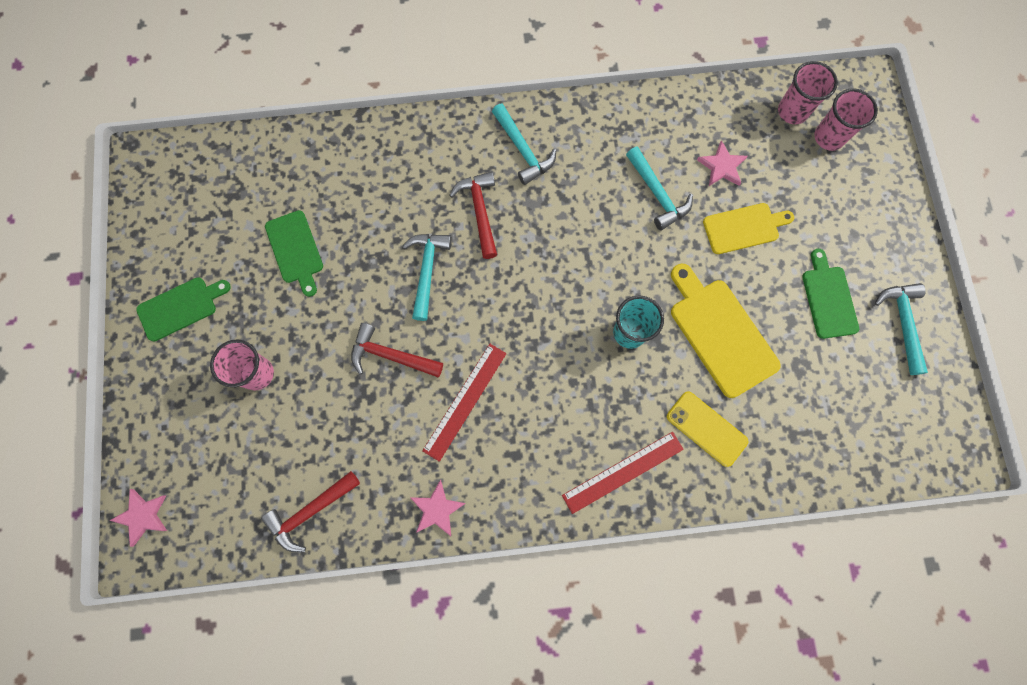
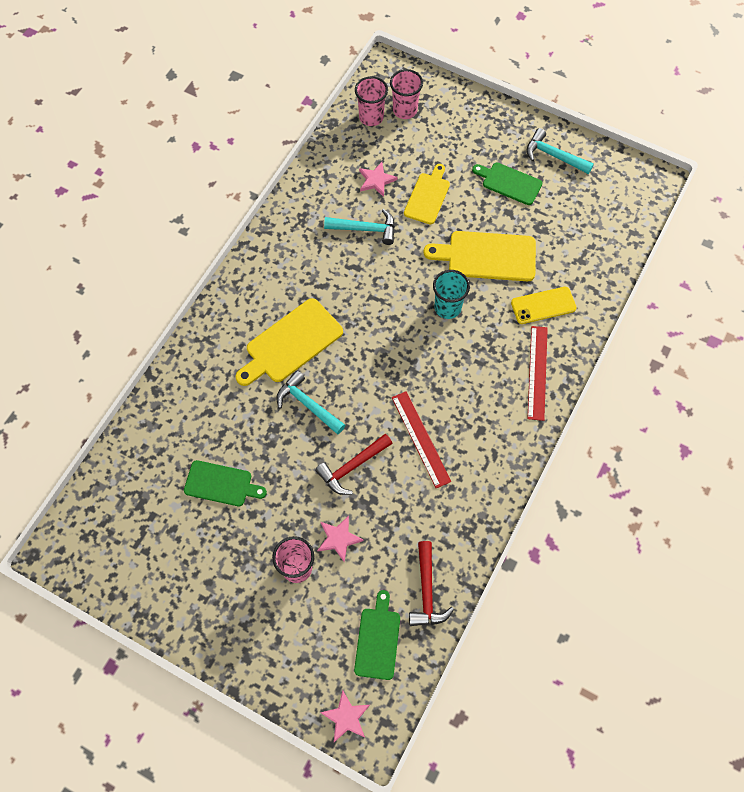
camera: 55 degrees left, 10 degrees down
green cutting board [136,277,231,342] -> green cutting board moved to [354,590,400,680]
pink star [410,480,466,536] -> pink star moved to [317,516,363,562]
red hammer [449,171,497,259] -> yellow cutting board [235,298,343,386]
turquoise hammer [492,104,556,185] -> none

